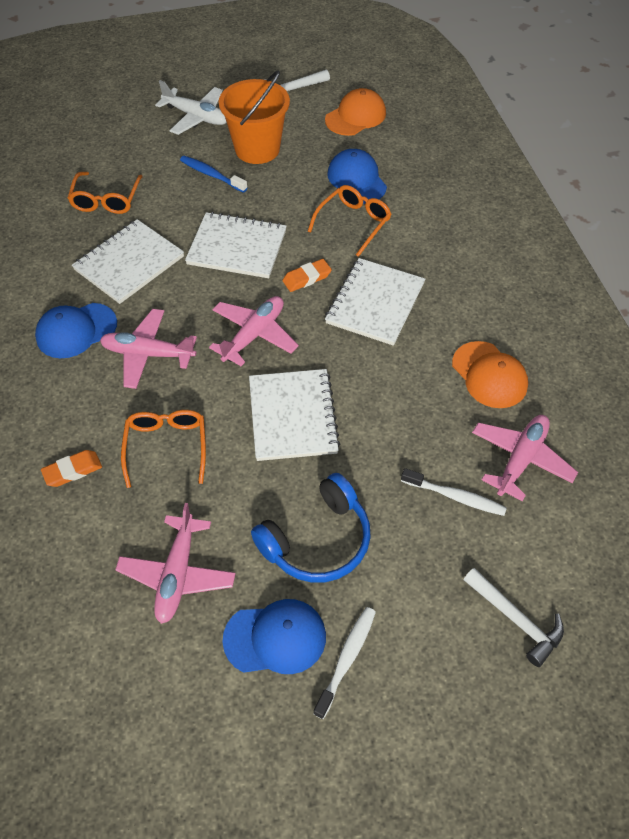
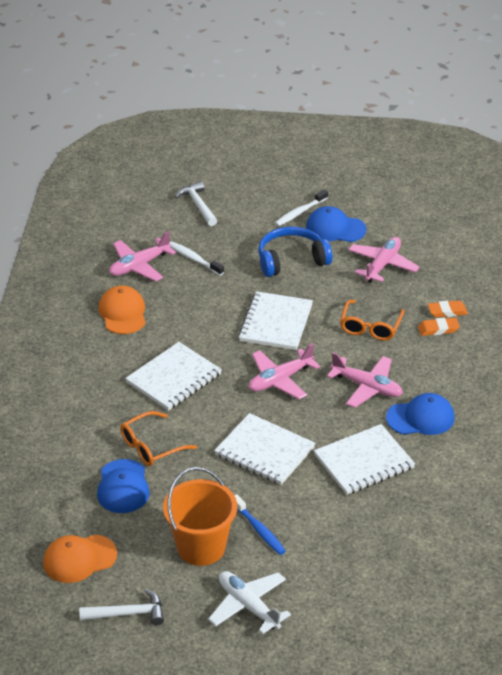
camera: 160 degrees left, 15 degrees down
orange glasses [68,172,143,214] -> none
orange eraser [282,259,332,292] -> orange eraser moved to [428,300,468,318]

